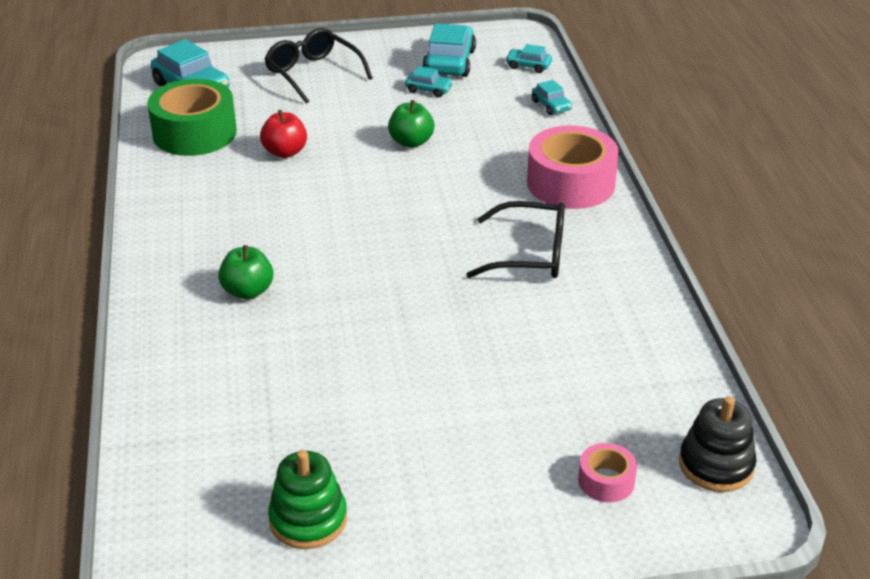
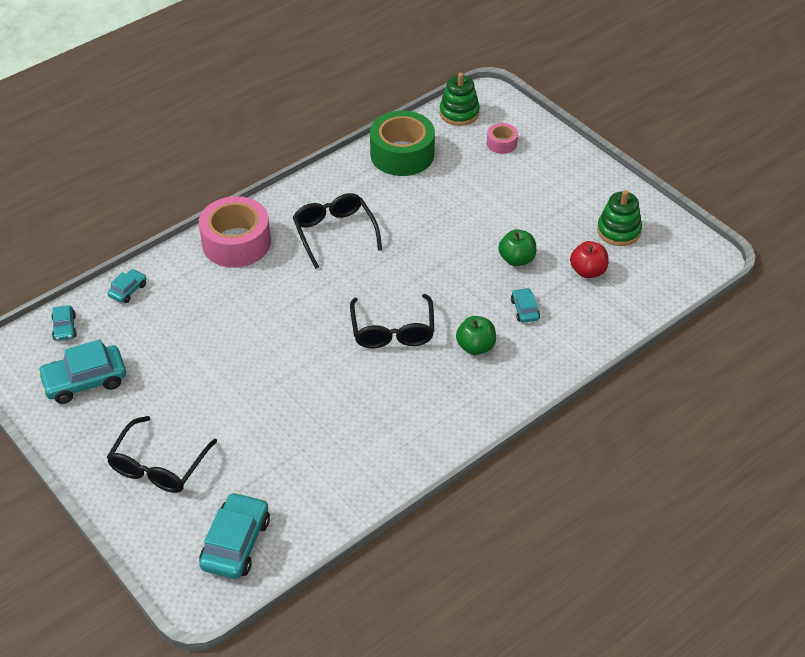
camera: 120 degrees left, 10 degrees up
green tape [147,79,237,156] -> green tape moved to [370,111,435,176]
red apple [260,110,307,158] -> red apple moved to [570,241,609,278]
green apple [388,100,434,148] -> green apple moved to [498,229,536,266]
turquoise car [405,66,453,98] -> turquoise car moved to [511,288,540,323]
black stacking toy [679,396,757,492] -> green stacking toy [439,73,480,126]
none -> black glasses [350,294,434,348]

